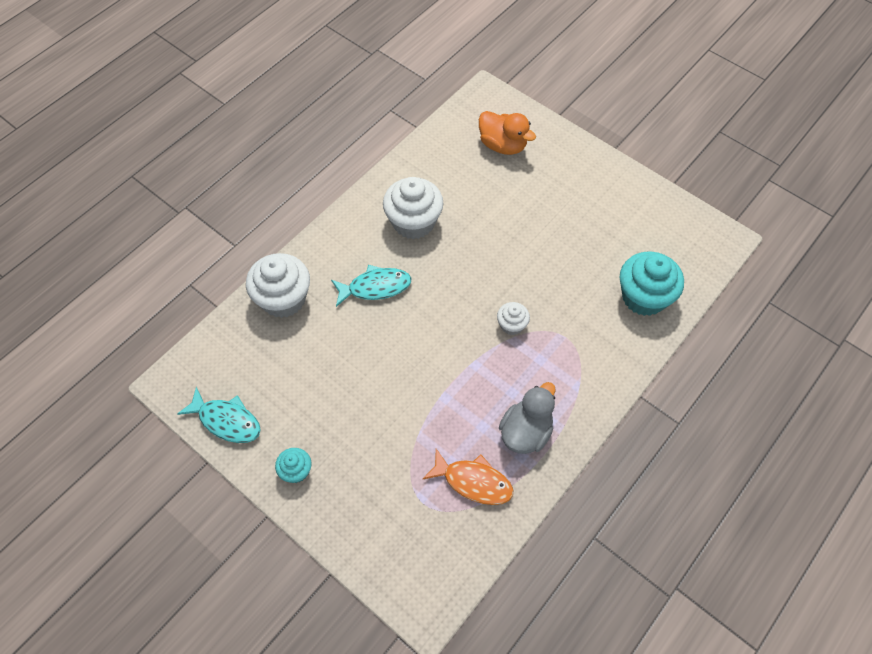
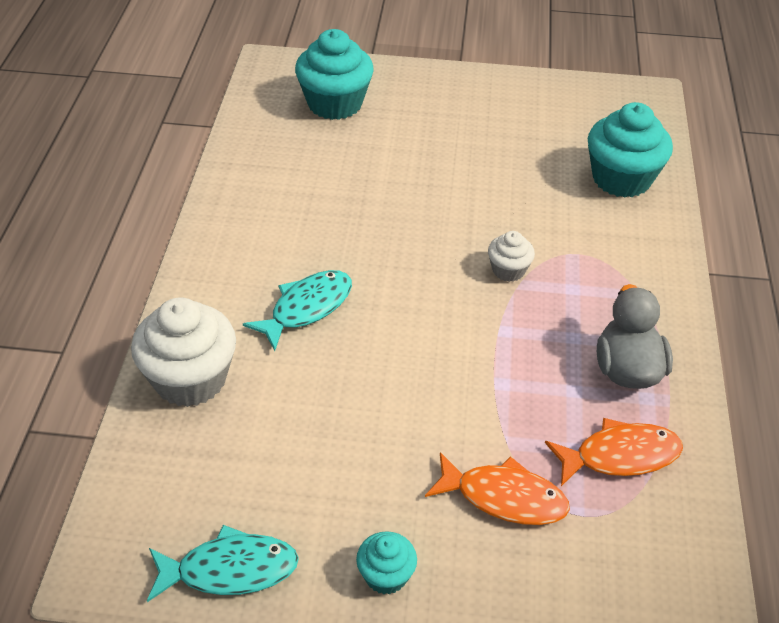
camera: 35 degrees left, 15 degrees down
white cupcake [383,177,444,239] -> none
orange duck [479,111,536,155] -> turquoise cupcake [295,29,374,120]
none -> orange fish [425,452,570,525]

